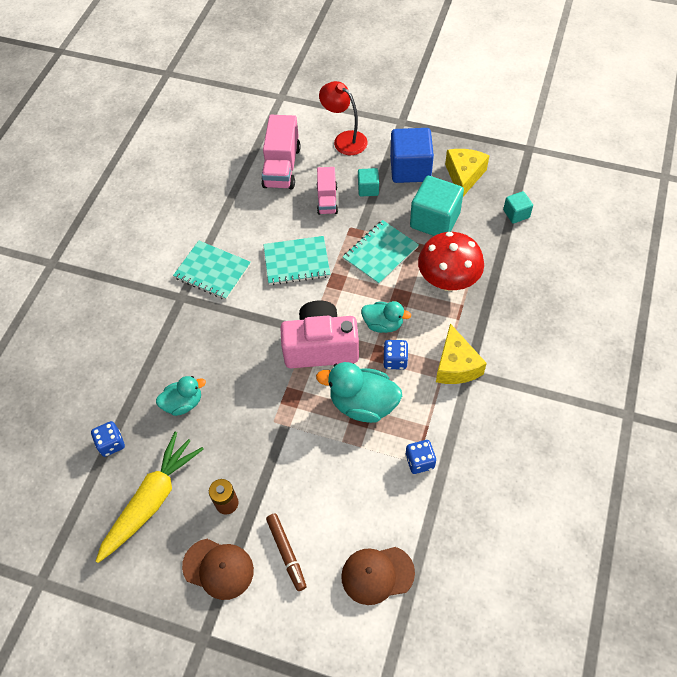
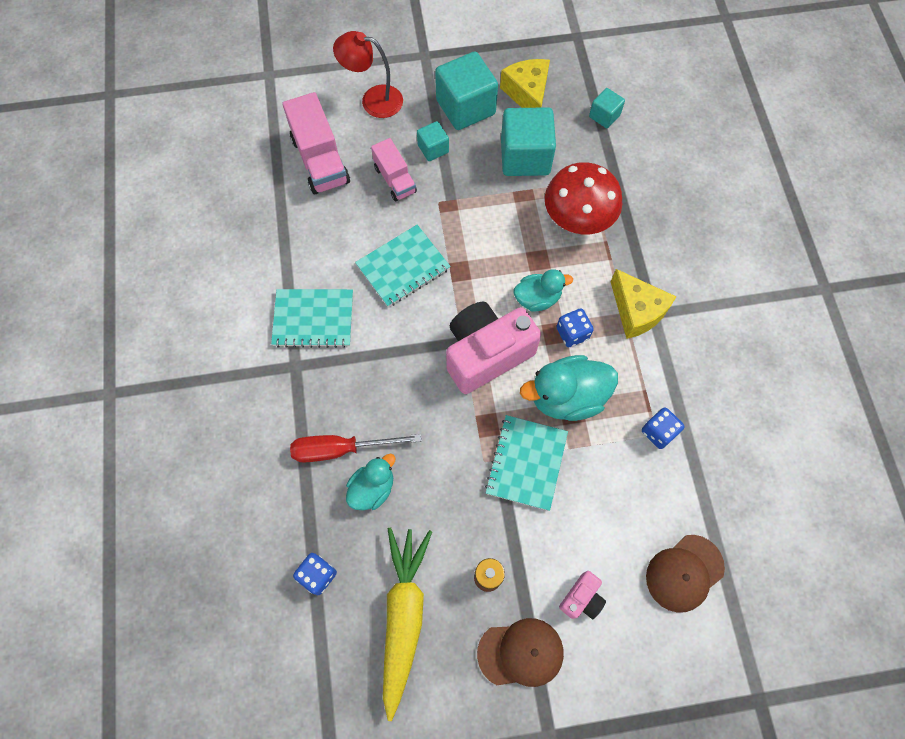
camera: 30 degrees left, 10 degrees up
brown marker [266,513,307,591] -> pink camera [559,571,606,619]
turquoise notebook [343,220,419,285] -> turquoise notebook moved to [485,415,568,511]
blue cube [390,128,434,183] -> turquoise cube [435,51,498,130]
none -> red screwdriver [290,434,421,462]

